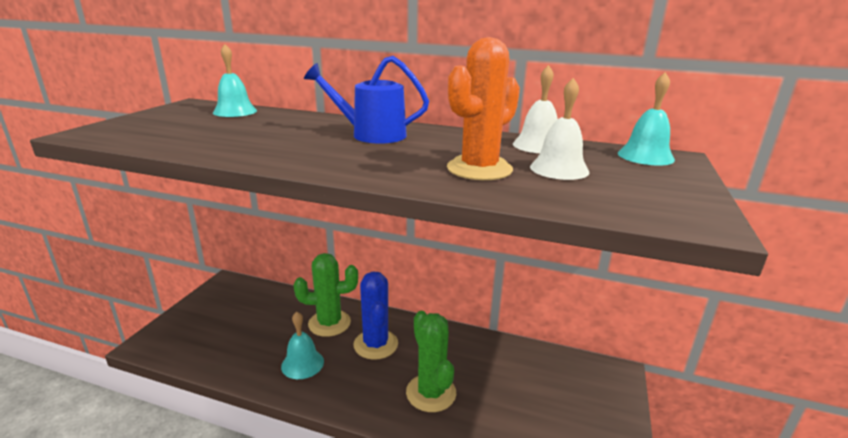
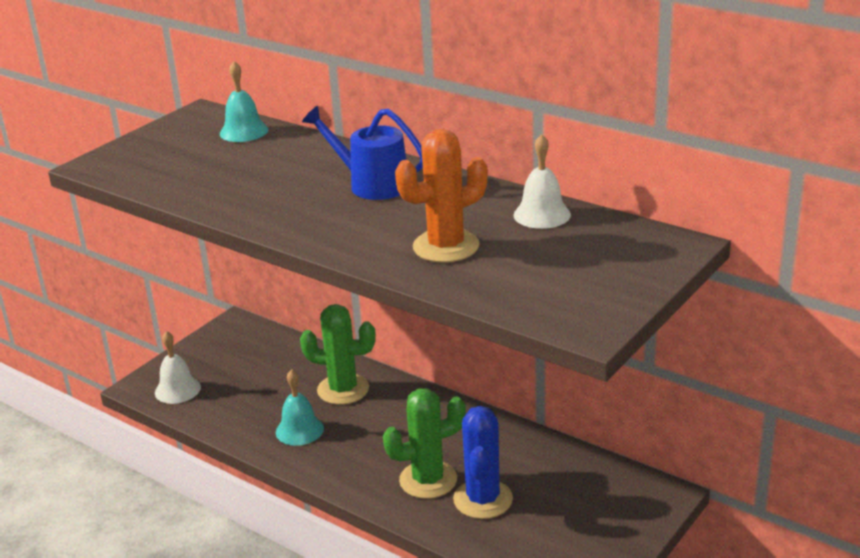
camera: 20 degrees right, 5 degrees up
blue cactus [354,271,398,360] -> blue cactus moved to [453,406,513,519]
green cactus [406,311,456,412] -> green cactus turned 75 degrees clockwise [383,388,466,499]
white bell [530,78,589,180] -> white bell moved to [155,331,201,404]
turquoise bell [618,72,675,166] -> none

